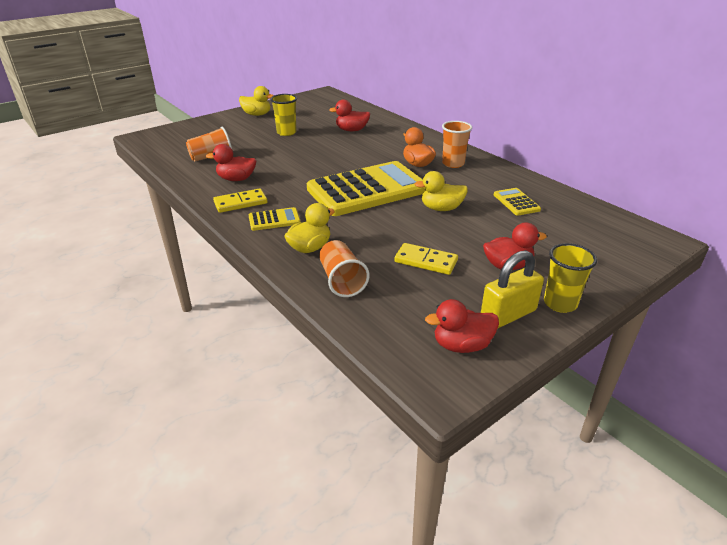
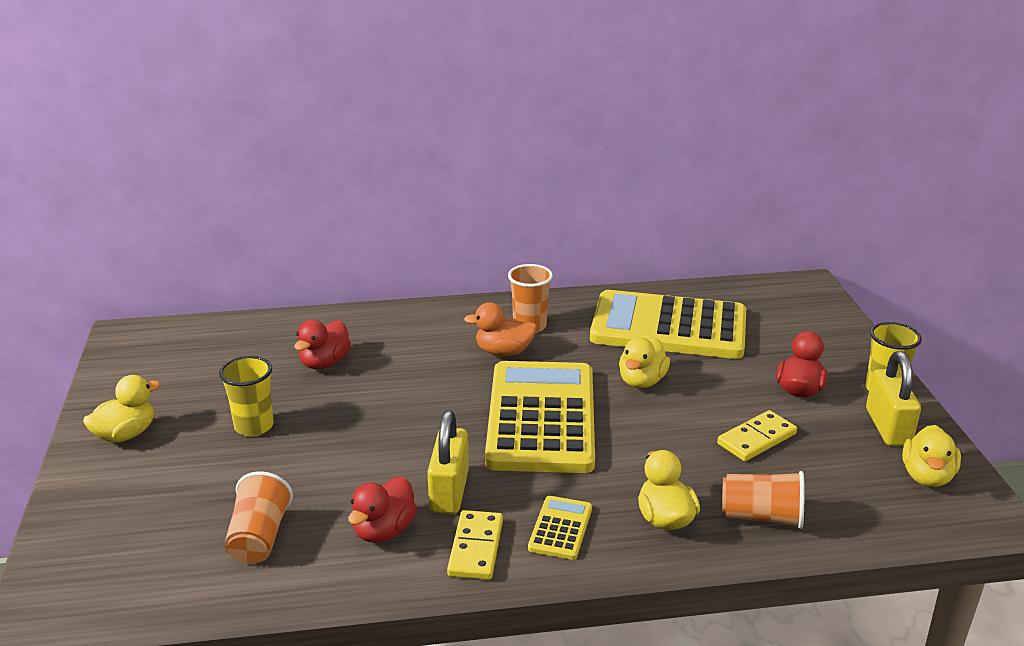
camera: 60 degrees left, 5 degrees down
red duck [425,299,499,353] -> yellow duck [902,425,961,487]
yellow calculator [494,188,541,216] -> yellow calculator [590,290,746,359], size x2.42
none -> yellow padlock [427,410,469,514]

